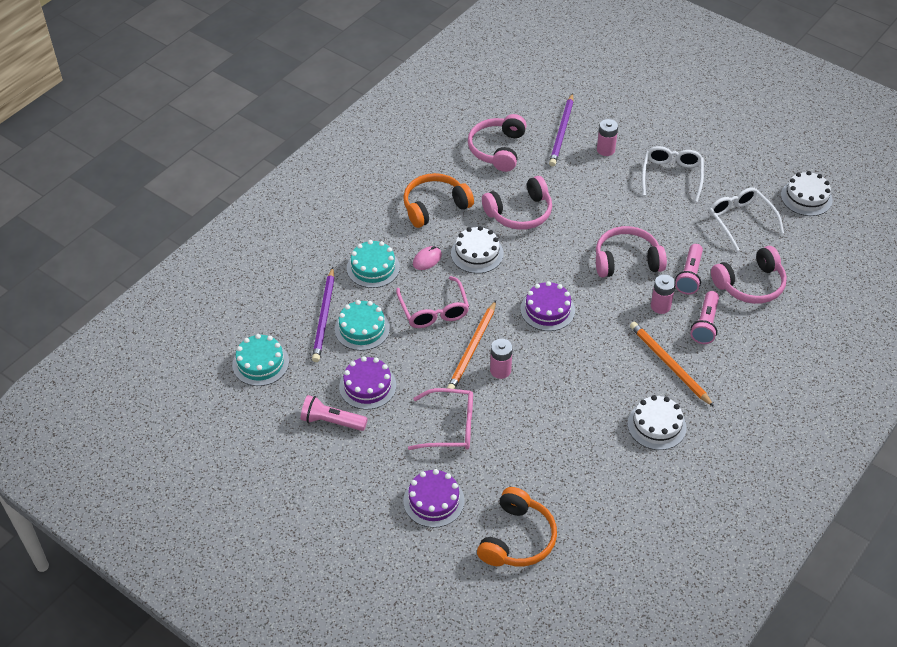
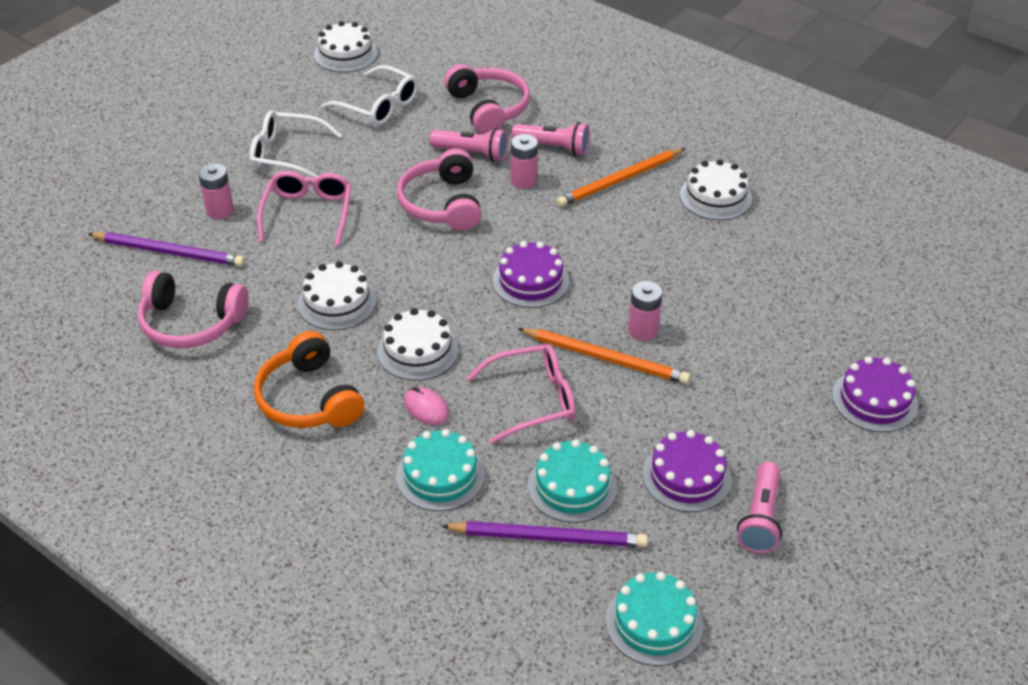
camera: 90 degrees left, 5 degrees down
pink glasses [408,388,473,450] -> pink glasses moved to [257,171,352,246]
orange headphones [477,487,557,566] -> none
pink headphones [482,176,552,230] -> white cake [298,261,377,330]
white glasses [709,187,784,251] -> white glasses turned 120 degrees counterclockwise [321,65,418,126]

